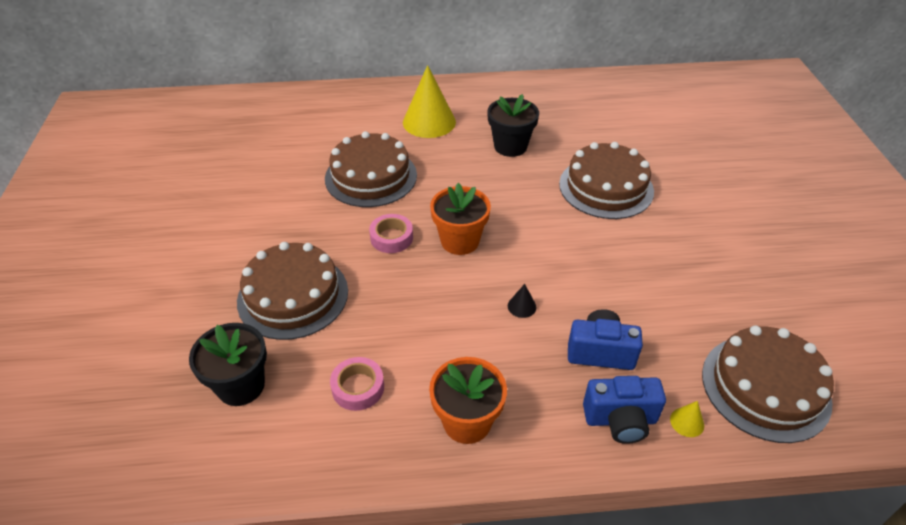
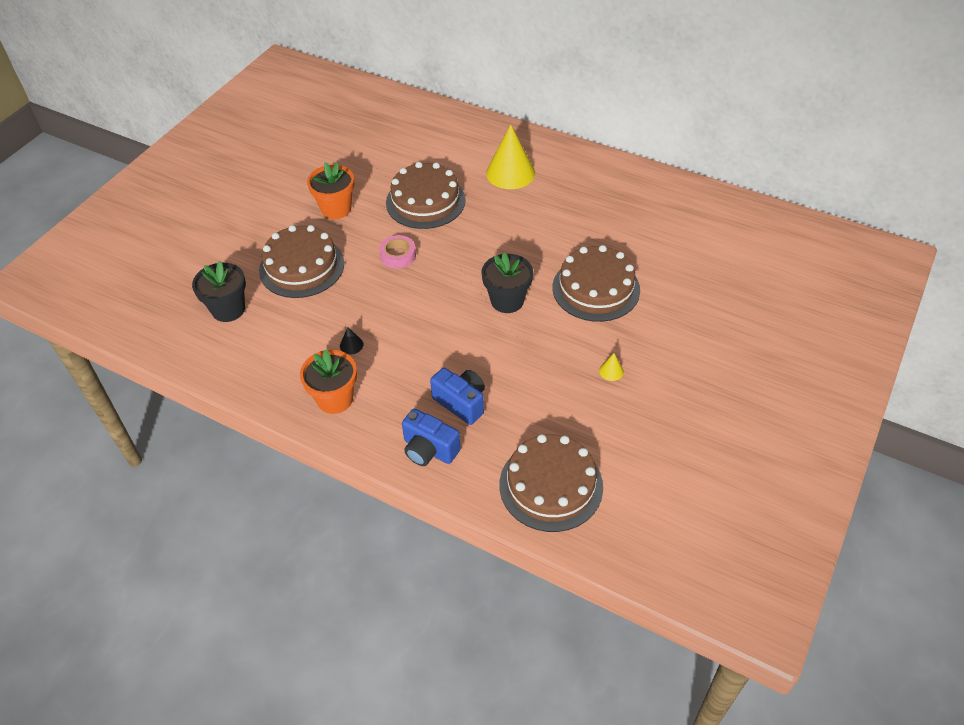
camera: 35 degrees right, 5 degrees up
pink tape [330,357,384,411] -> none
orange flower pot [430,183,491,255] -> orange flower pot moved to [307,162,355,219]
black flower pot [487,94,539,157] -> black flower pot moved to [482,252,533,313]
black cone [508,284,537,318] -> black cone moved to [340,327,363,355]
yellow cone [670,401,704,437] -> yellow cone moved to [599,353,624,381]

